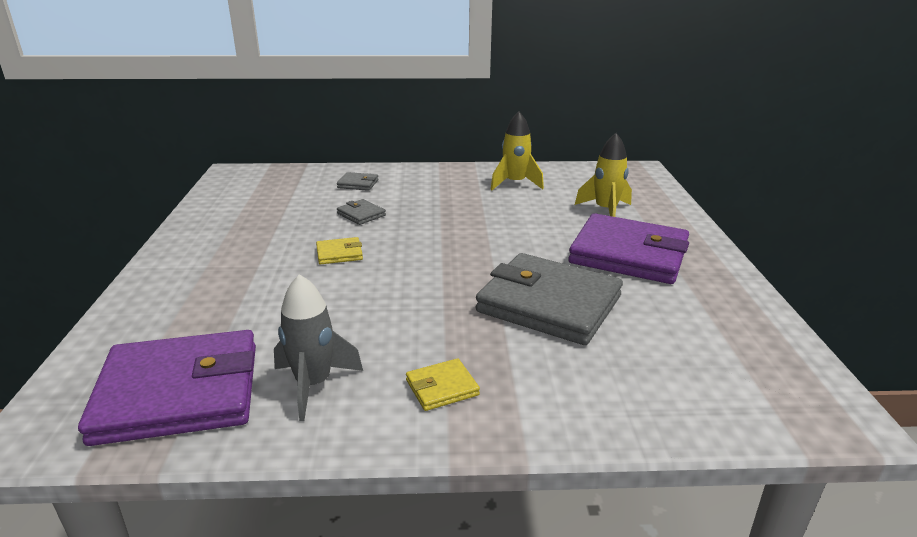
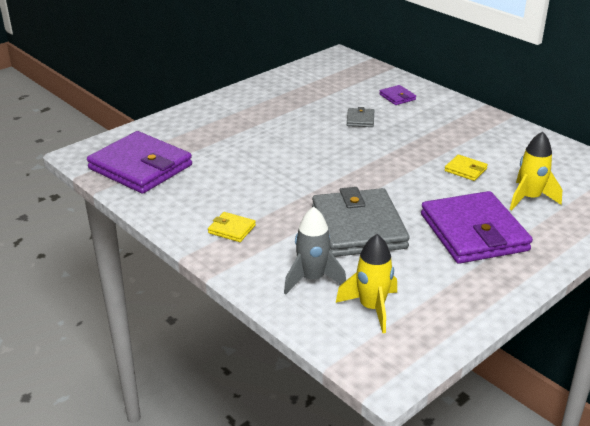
camera: 50 degrees right, 5 degrees up
grey rocket [274,274,363,421] -> grey rocket moved to [284,207,346,295]
yellow wallet [316,237,363,264] -> yellow wallet moved to [445,155,488,181]
grey wallet [337,172,378,191] -> purple wallet [379,85,416,105]
yellow rocket [490,112,544,190] -> yellow rocket moved to [336,234,397,333]

